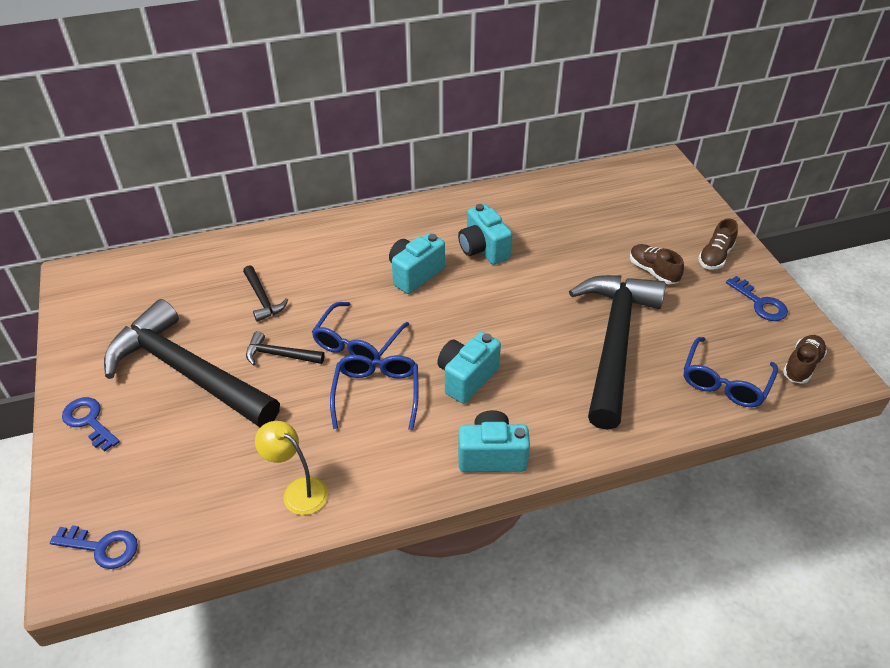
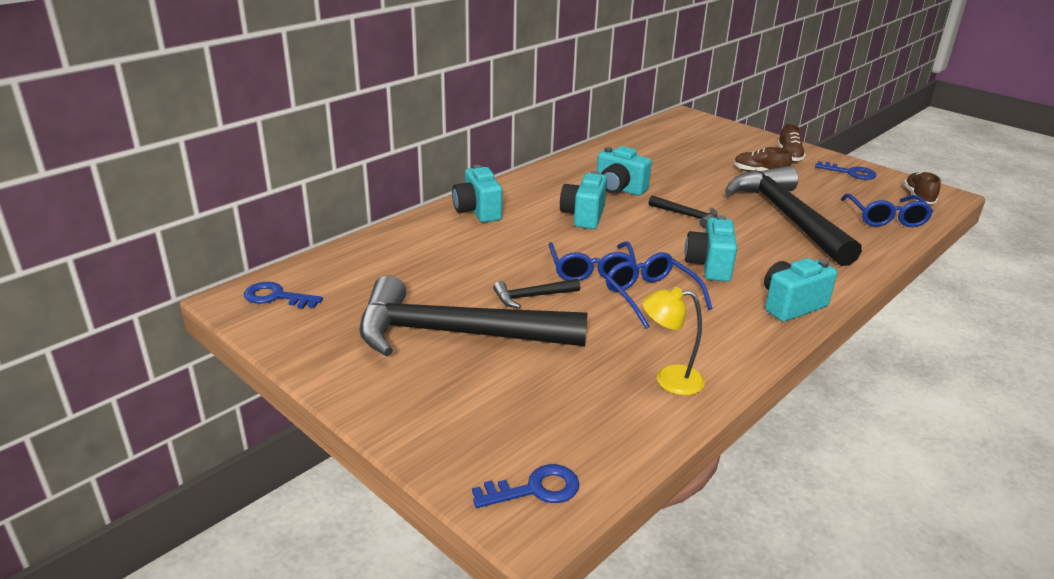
camera: 30 degrees left, 15 degrees down
blue key [62,397,120,452] -> blue key moved to [244,282,323,308]
black hammer [243,265,288,322] -> black hammer moved to [649,195,718,228]
none -> turquoise camera [452,165,502,223]

